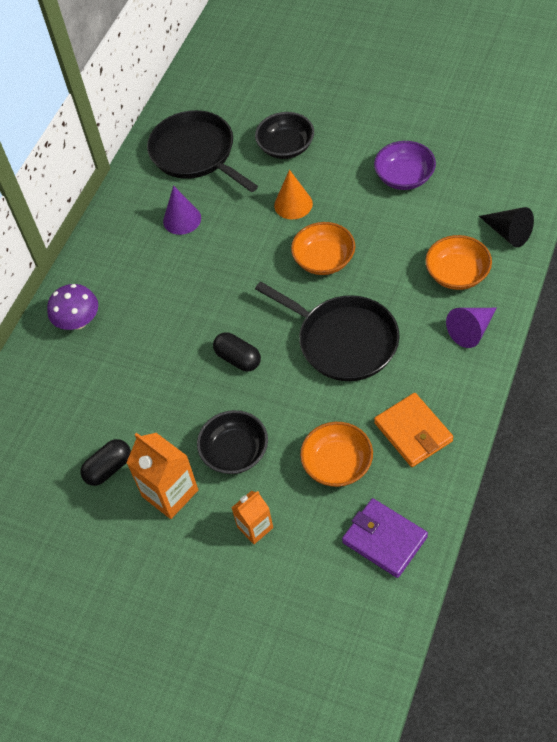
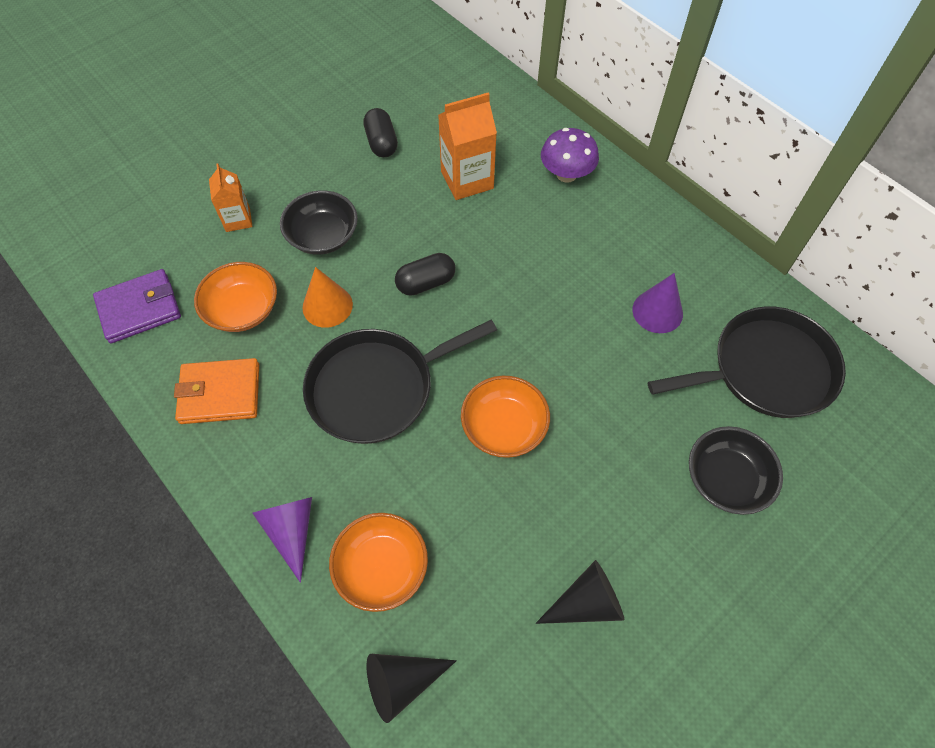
camera: 110 degrees right, 5 degrees up
orange carton [127,433,198,519] -> orange carton moved to [438,92,497,200]
orange cone [274,170,313,219] -> orange cone moved to [302,267,353,328]
purple bowl [374,141,436,190] -> black cone [536,560,624,624]

